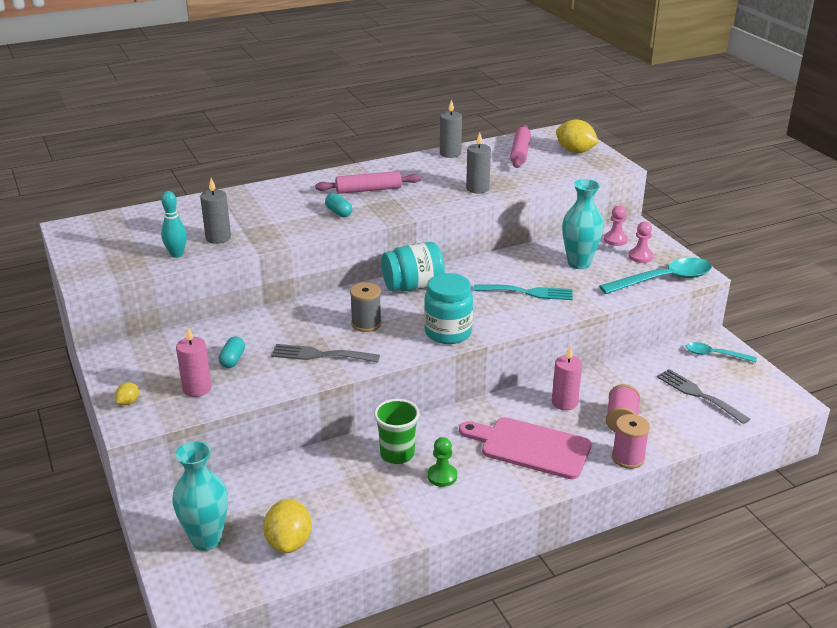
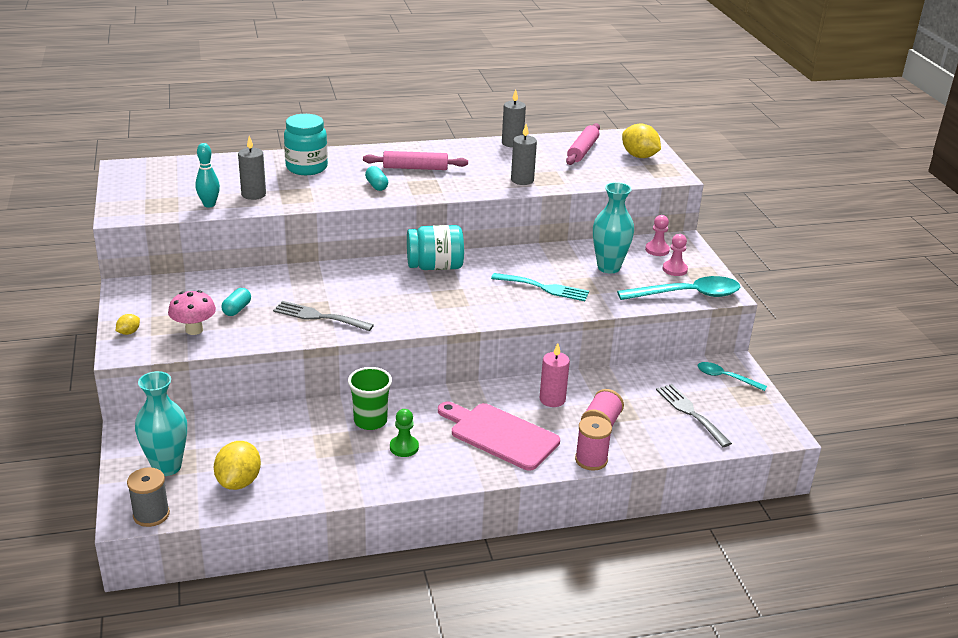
camera: 10 degrees right, 0 degrees up
pink candle [176,327,212,397] -> pink mushroom [168,290,216,335]
grey spool [350,282,382,332] -> grey spool moved to [127,467,170,527]
turquoise jar [424,273,473,344] -> turquoise jar moved to [284,114,328,175]

